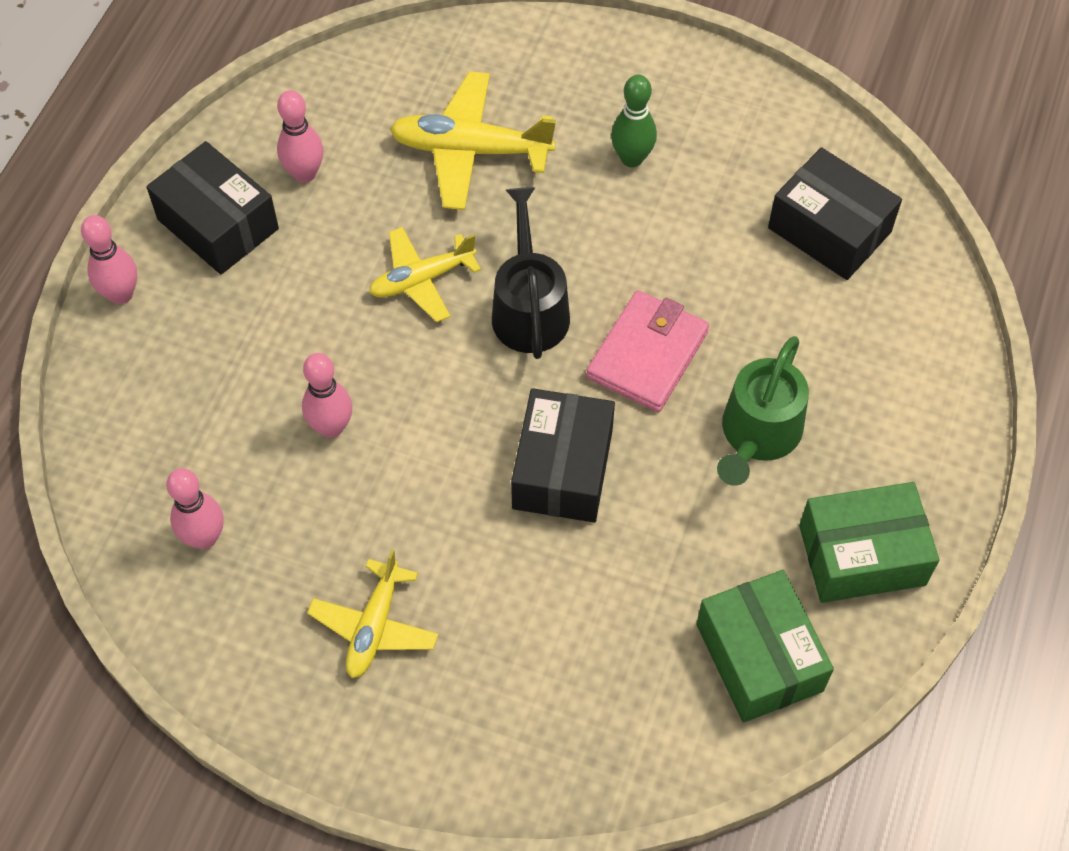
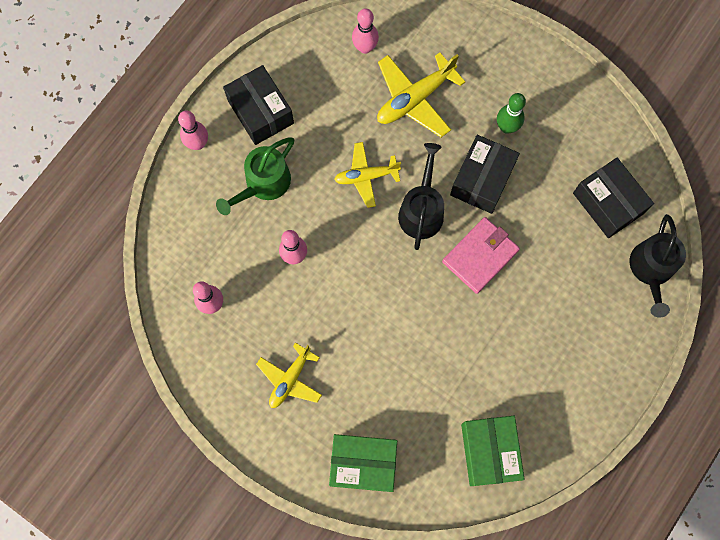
camera: 15 degrees right, 15 degrees up
pink bowling pin [277,90,323,183] -> pink bowling pin moved to [352,8,379,54]
yellow plane [390,71,556,210] -> yellow plane turned 60 degrees counterclockwise [377,53,465,137]
black box [511,388,615,523] -> black box moved to [450,135,520,214]
green watering can [717,336,809,486] -> green watering can moved to [216,138,294,215]
green box [799,482,939,603] -> green box moved to [329,434,397,492]
none -> black watering can [630,214,686,318]

